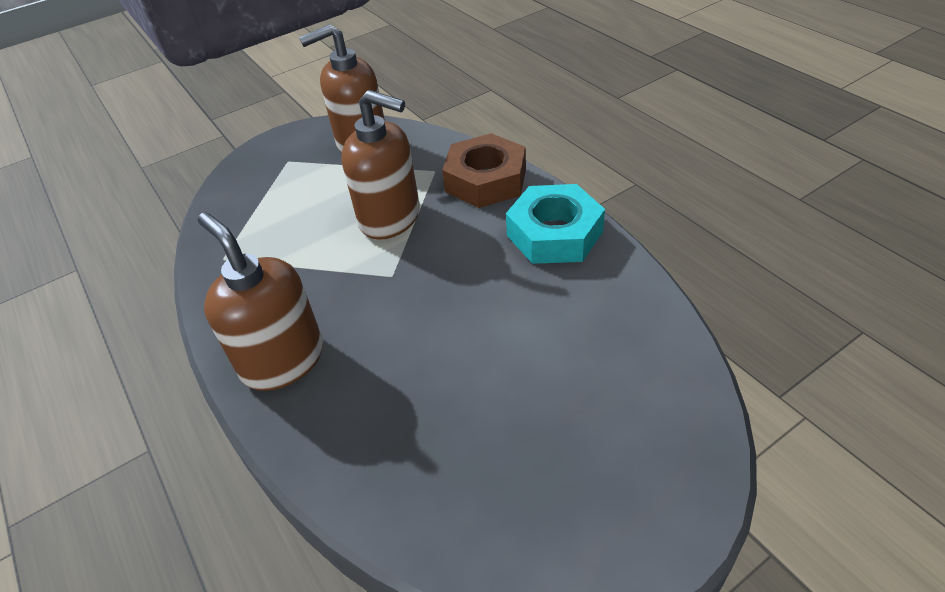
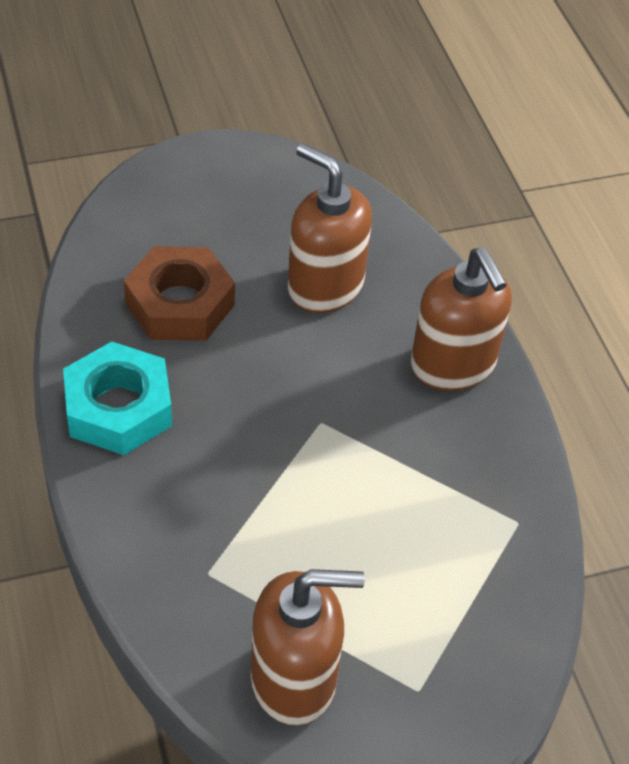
camera: 170 degrees left, 5 degrees up
brown soap dispenser [341,90,420,240] -> brown soap dispenser moved to [288,144,372,313]
brown nut [442,133,526,208] -> brown nut moved to [124,246,235,341]

